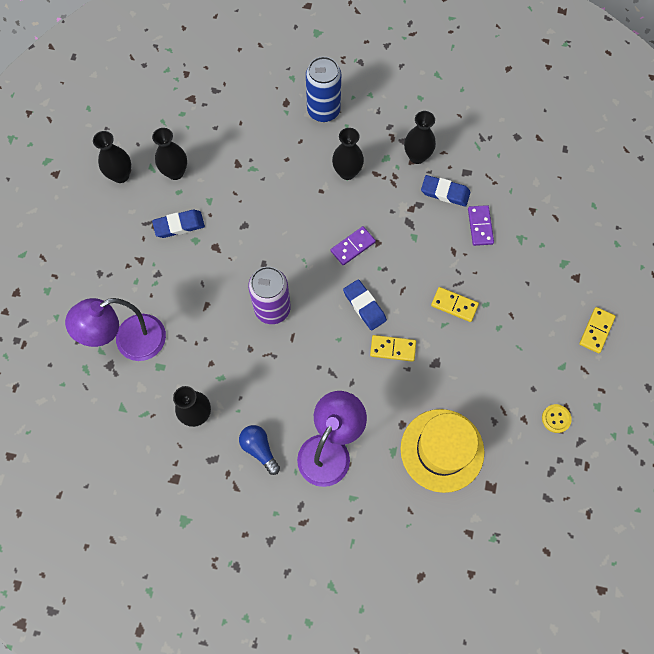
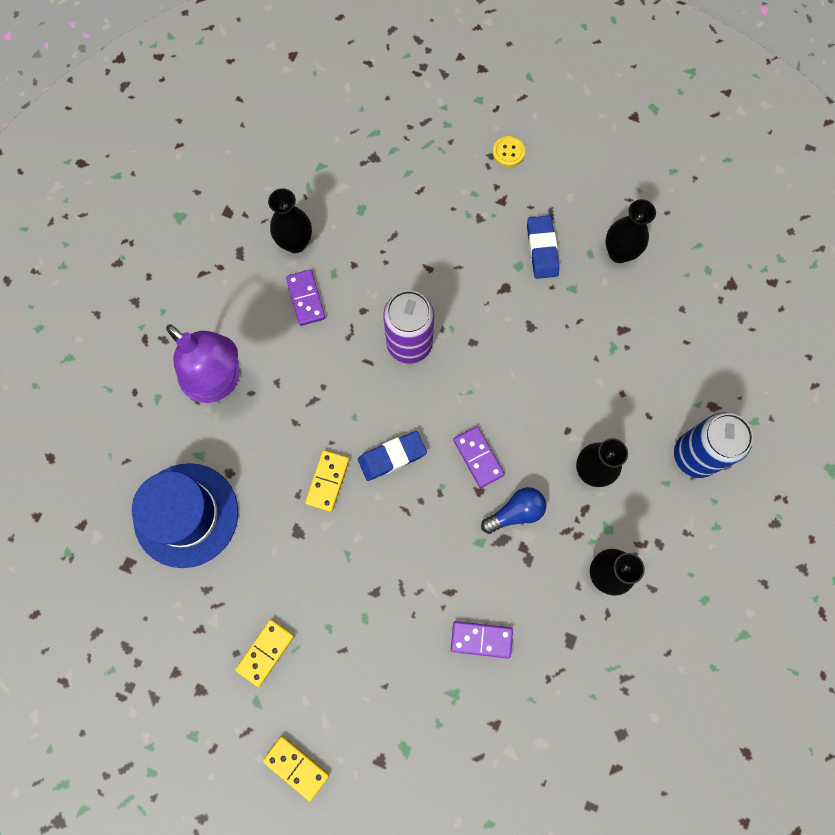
camera: 100 degrees right, 5 degrees up
purple lamp [65,298,166,361] -> none
black vase [93,131,131,183] -> none
blue light bulb [239,425,280,475] -> blue light bulb moved to [481,487,546,534]
yellow hat [400,409,484,493] -> blue hat [132,463,238,568]
blue eraser [421,175,471,207] -> none
yellow domino [431,287,479,322] -> yellow domino moved to [235,619,294,687]
yellow button [542,404,572,433] -> yellow button moved to [493,136,525,167]
none -> purple domino [286,270,325,326]

